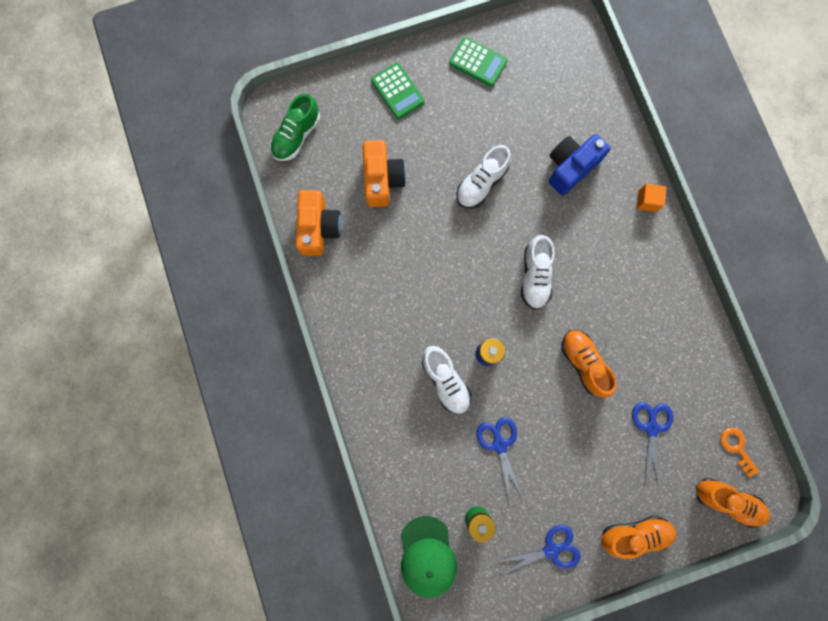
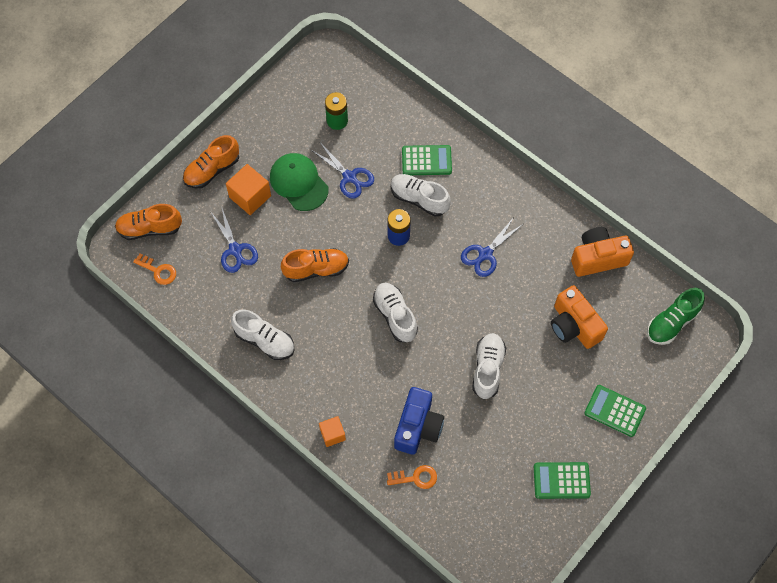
camera: 150 degrees right, 15 degrees down
green shoe [270,93,320,161] -> green shoe turned 135 degrees counterclockwise [647,288,705,345]
orange camera [296,190,342,256] -> orange camera turned 105 degrees clockwise [571,227,634,277]
green cap [401,516,457,598] -> green cap moved to [270,153,328,211]
blue scissors [497,525,580,575] -> blue scissors moved to [461,217,523,277]
orange shoe [561,330,617,398] -> orange shoe turned 45 degrees counterclockwise [281,248,349,282]
none -> orange cube [226,164,271,215]
none -> white shoe [231,309,295,360]
none -> orange key [387,465,437,489]
none -> green calculator [402,145,452,175]

